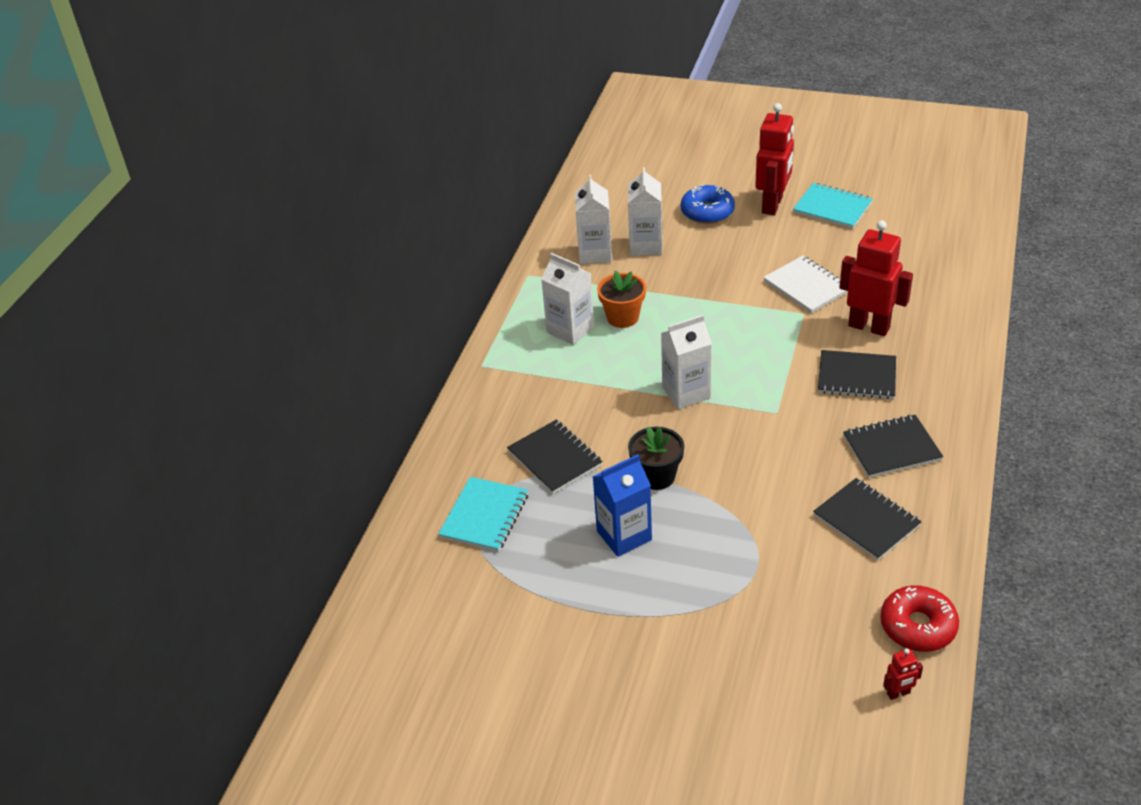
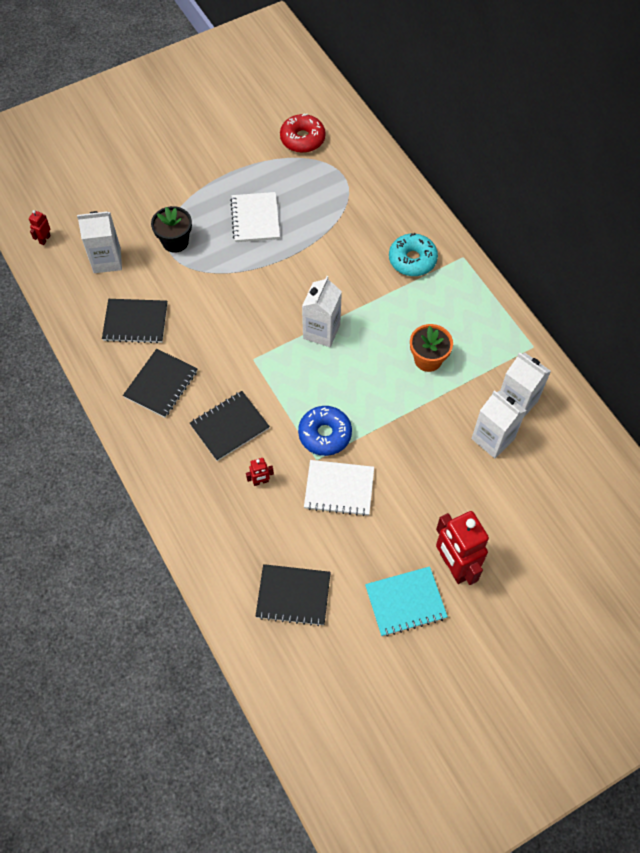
camera: 130 degrees right, 20 degrees up
turquoise notebook [438,477,528,552] -> none
black notebook [507,420,603,494] -> black notebook moved to [255,564,331,626]
white carton [541,253,594,345] -> white carton moved to [77,211,122,273]
blue carton [593,454,652,557] -> white notebook [230,192,280,242]
black flower pot [628,426,684,490] -> black flower pot moved to [151,206,192,253]
blue donut [681,185,735,224] -> blue donut moved to [298,406,352,456]
red robot [839,220,913,336] -> red robot [246,458,274,486], size x0.43
red donut [880,585,959,652] -> red donut moved to [280,113,326,153]
none -> turquoise donut [389,233,438,276]

